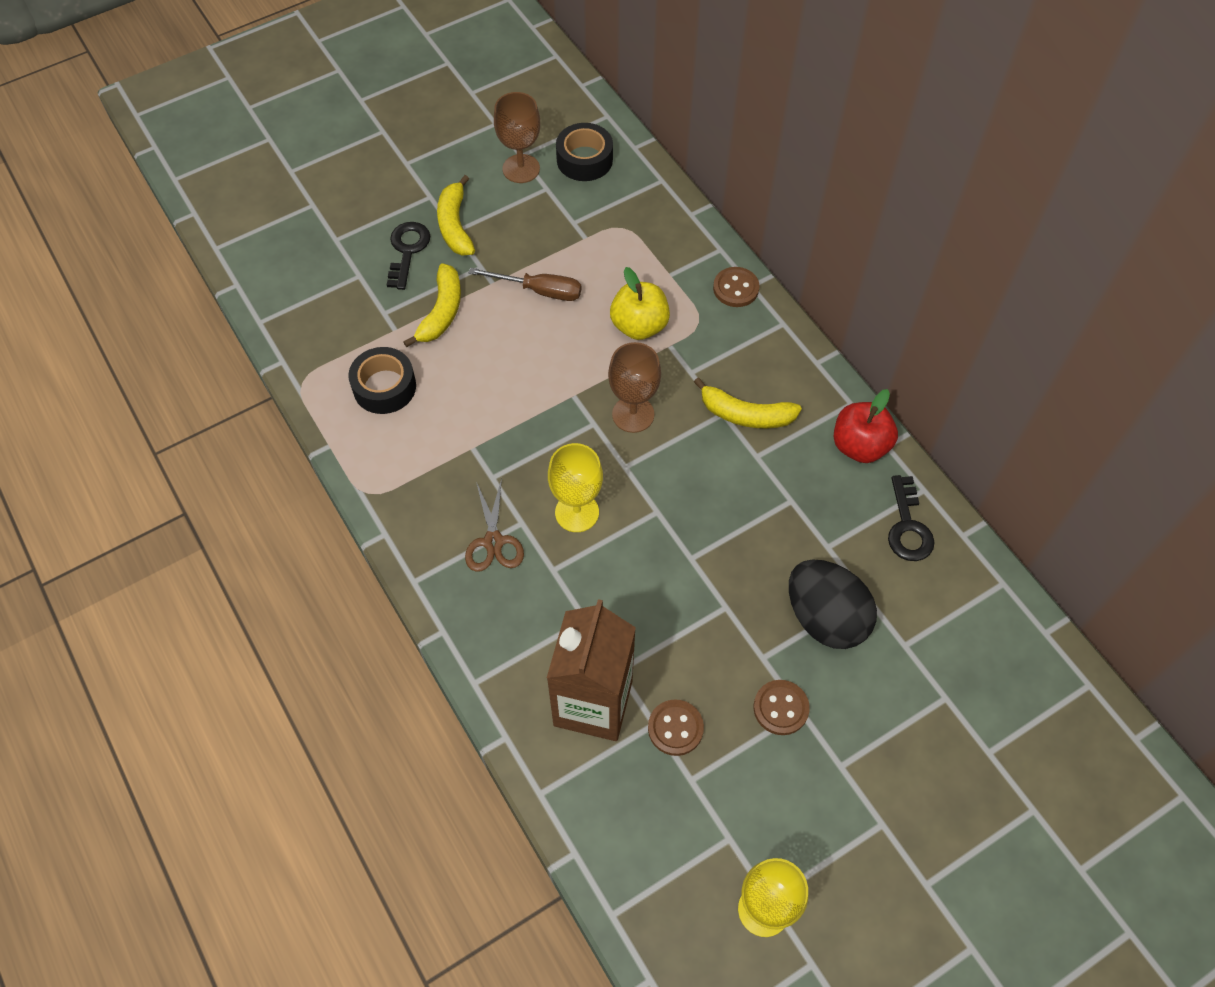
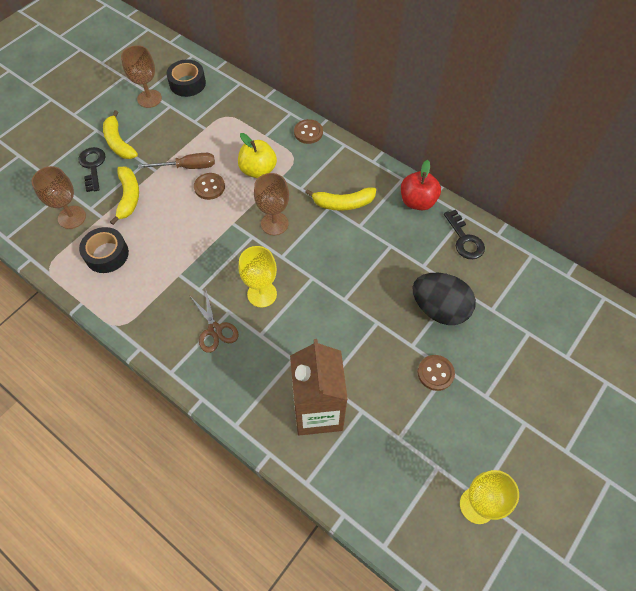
camera: 20 degrees left, 0 degrees up
brown button [648,699,704,756] -> brown button moved to [194,173,225,200]
none -> brown goblet [32,166,86,229]

